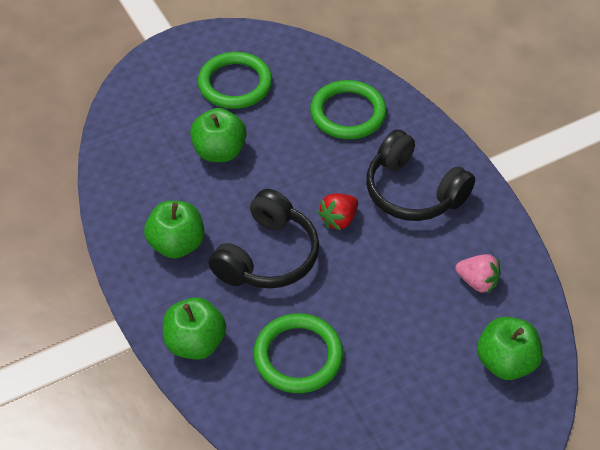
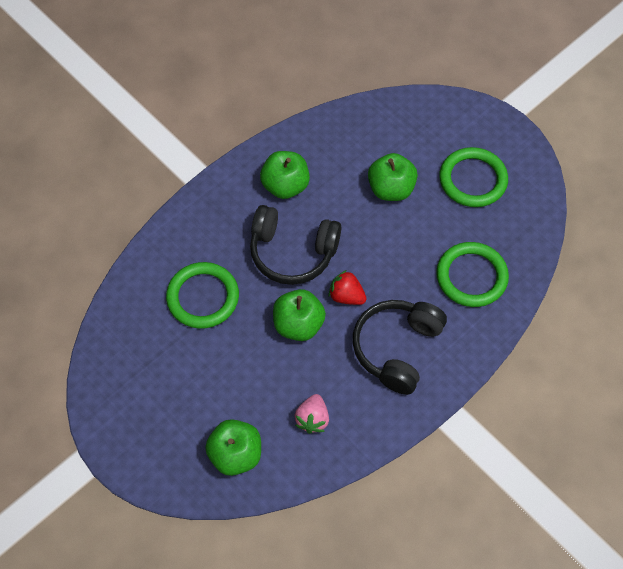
camera: 75 degrees right, 10 degrees up
green apple [163,297,226,360] -> green apple moved to [273,289,326,341]

